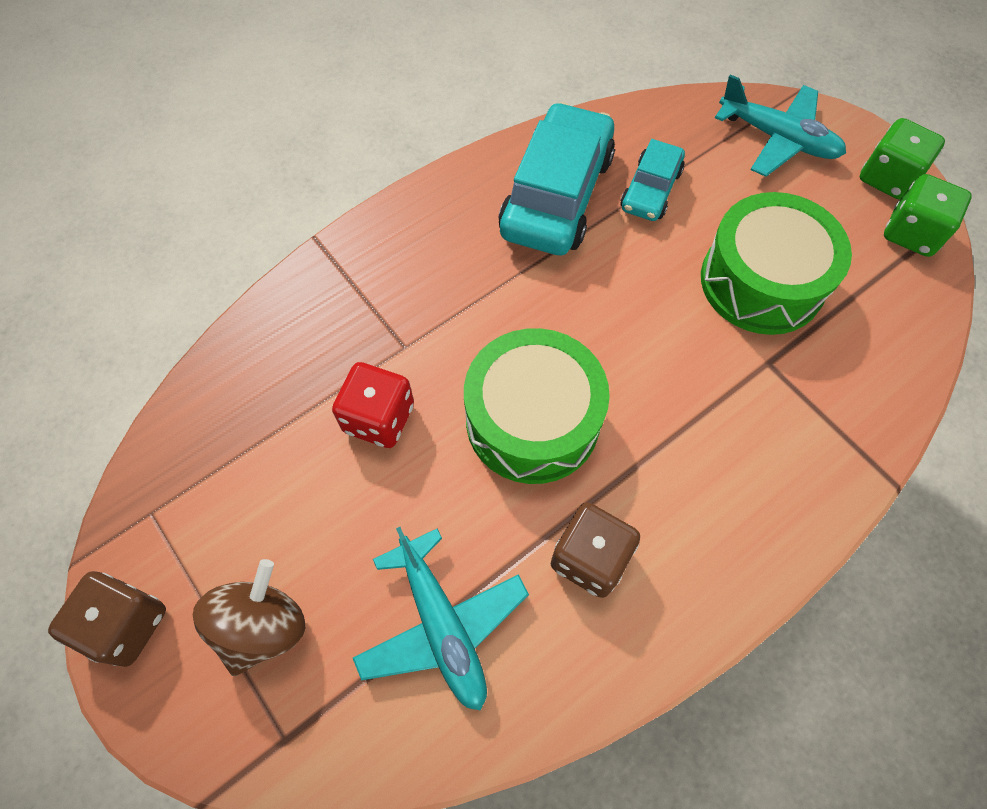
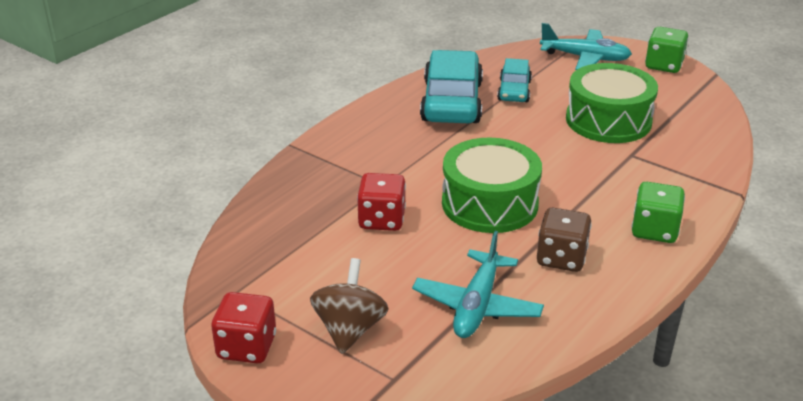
camera: 15 degrees left, 30 degrees down
brown dice [48,571,166,667] -> red dice [211,292,276,363]
turquoise plane [353,527,529,711] -> turquoise plane turned 60 degrees clockwise [412,231,544,338]
green dice [884,174,972,257] -> green dice moved to [632,182,685,243]

